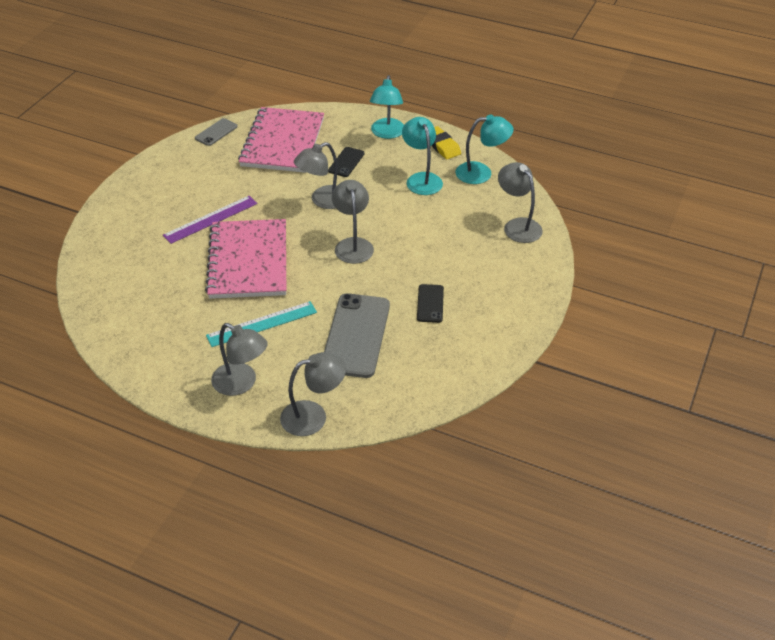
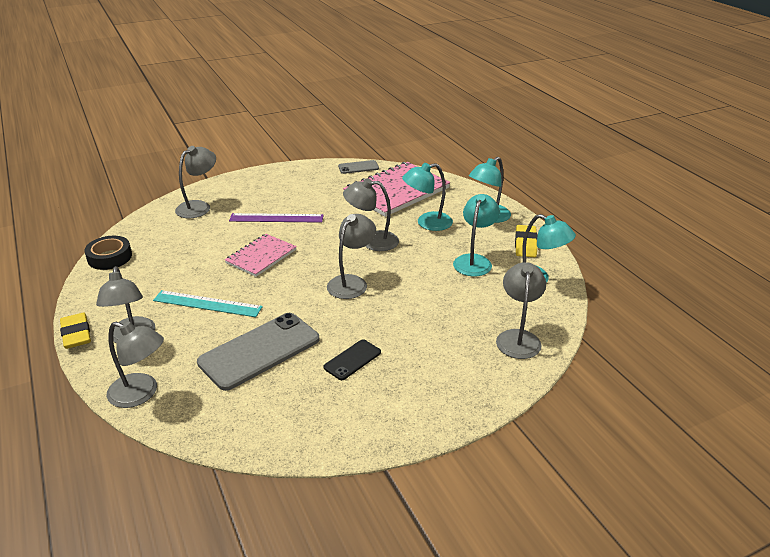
camera: 40 degrees right, 10 degrees down
pink notebook [205,219,286,299] -> pink notebook [225,234,297,277], size x0.58
black phone [328,147,364,177] -> turquoise lamp [402,163,453,231]
none -> yellow eraser [60,313,91,349]
none -> black tape [84,236,132,270]
none -> grey lamp [175,146,216,218]

